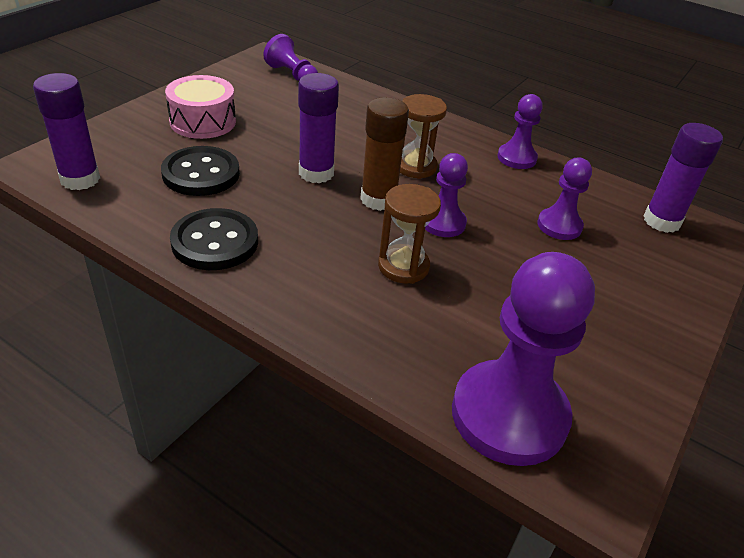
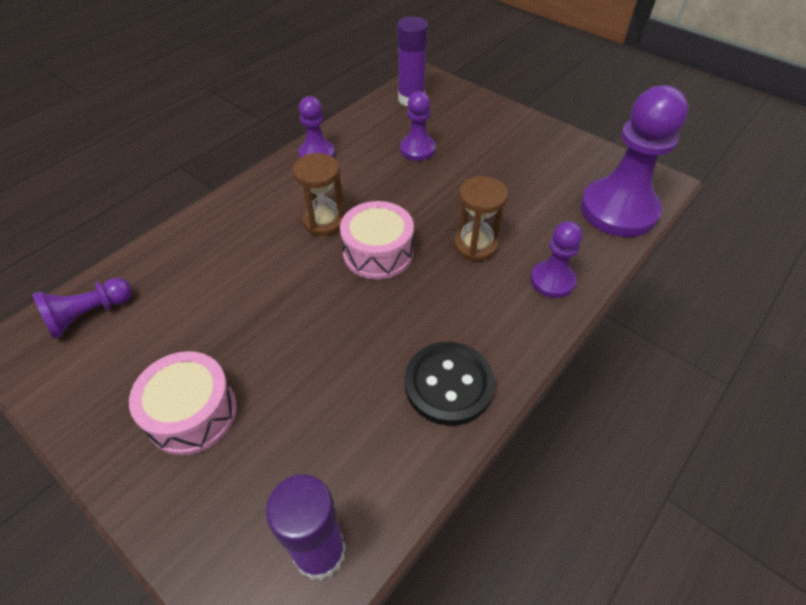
camera: 80 degrees left, 10 degrees up
black button [161,146,240,196] -> none
purple glue stick [298,73,339,183] -> none
brown glue stick [360,97,409,211] -> pink drum [340,201,414,280]
purple pawn [425,153,468,237] -> purple pawn moved to [531,221,582,298]

